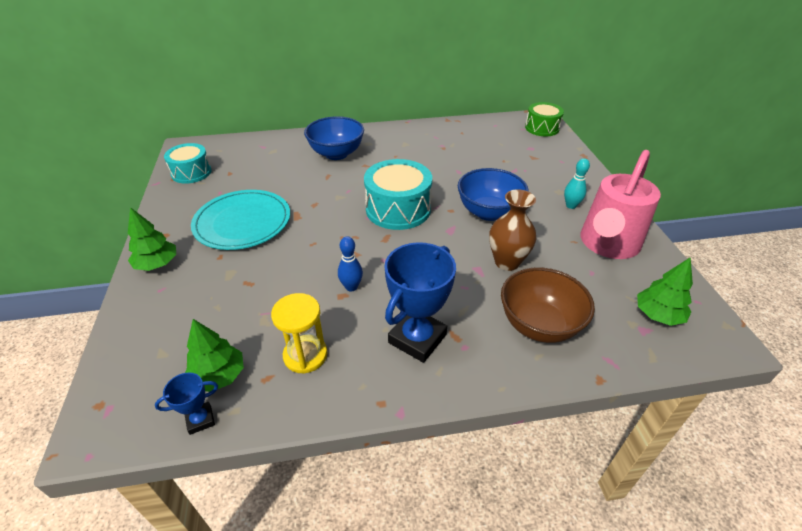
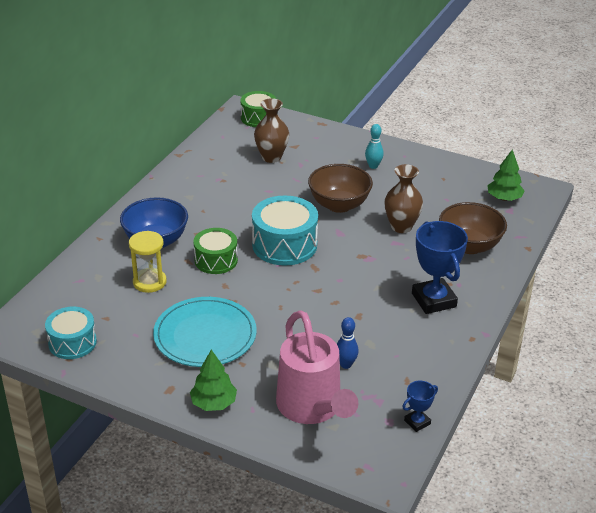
camera: 55 degrees left, 5 degrees down
blue trophy [155,373,218,435] -> blue trophy turned 45 degrees clockwise [402,381,438,432]
green tree [185,319,244,392] -> none
yellow hourglass [271,293,327,374] -> yellow hourglass moved to [129,231,167,293]
blue bowling pin [338,236,363,292] -> blue bowling pin moved to [337,317,359,369]
blue bowl [458,168,529,221] -> brown bowl [308,164,373,213]
pink watering can [580,150,661,259] -> pink watering can moved to [276,310,358,424]
none -> green drum [193,228,238,274]
none -> brown vase [254,98,289,163]

